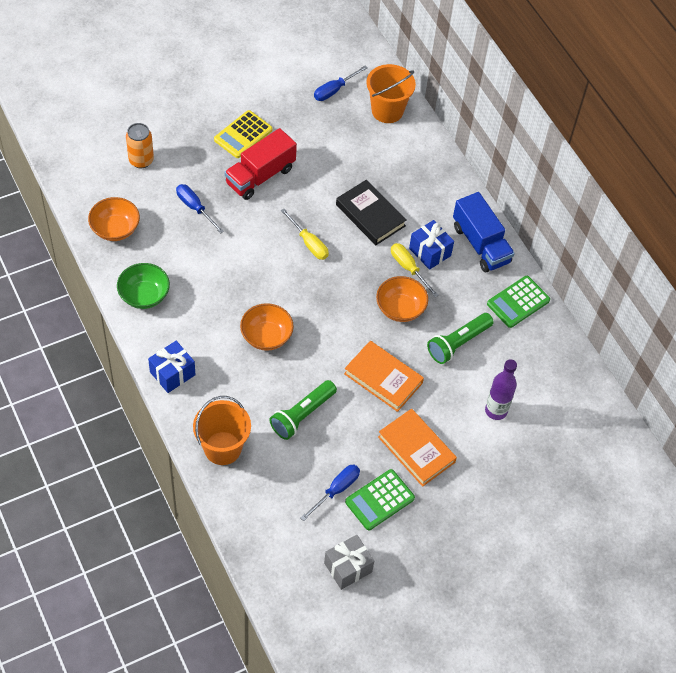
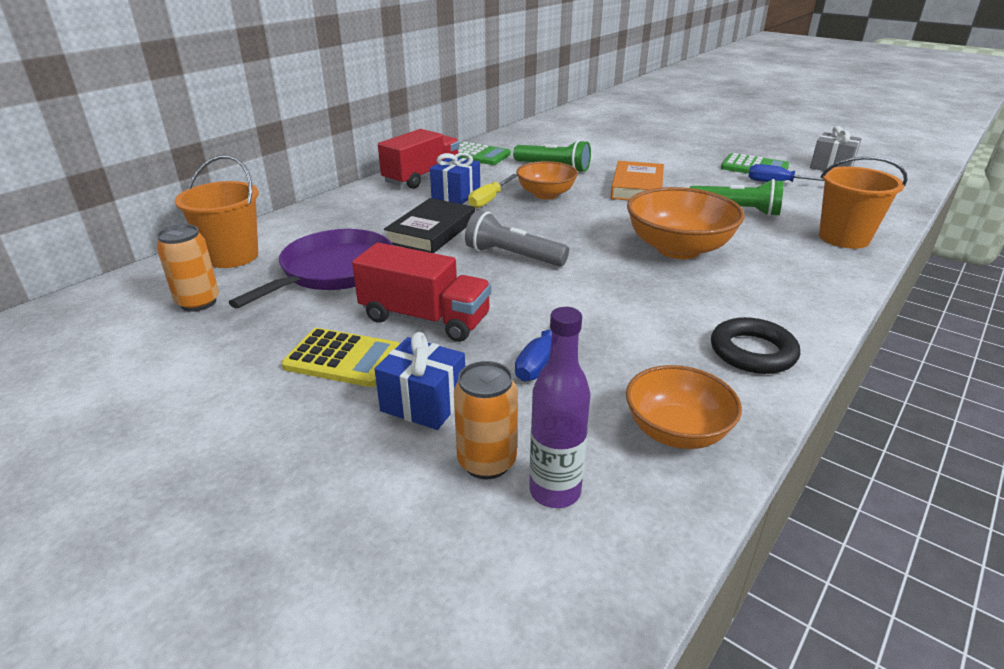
camera: 110 degrees left, 25 degrees down
green bowl [117,263,170,309] -> black ring [711,317,800,374]
blue gift [148,341,195,393] -> blue gift moved to [375,332,465,430]
orange bowl [240,303,294,351] -> orange bowl [627,187,745,259], size x1.54
yellow screwdriver [281,209,329,260] -> grey flashlight [465,210,569,267]
blue screwdriver [314,65,368,101] -> orange can [157,224,219,311]
orange book [378,408,457,487] -> none
blue truck [453,192,515,272] -> red truck [378,129,460,189]
purple bottle [485,359,517,420] -> purple bottle moved to [529,307,590,508]
none -> purple pan [228,229,393,309]

